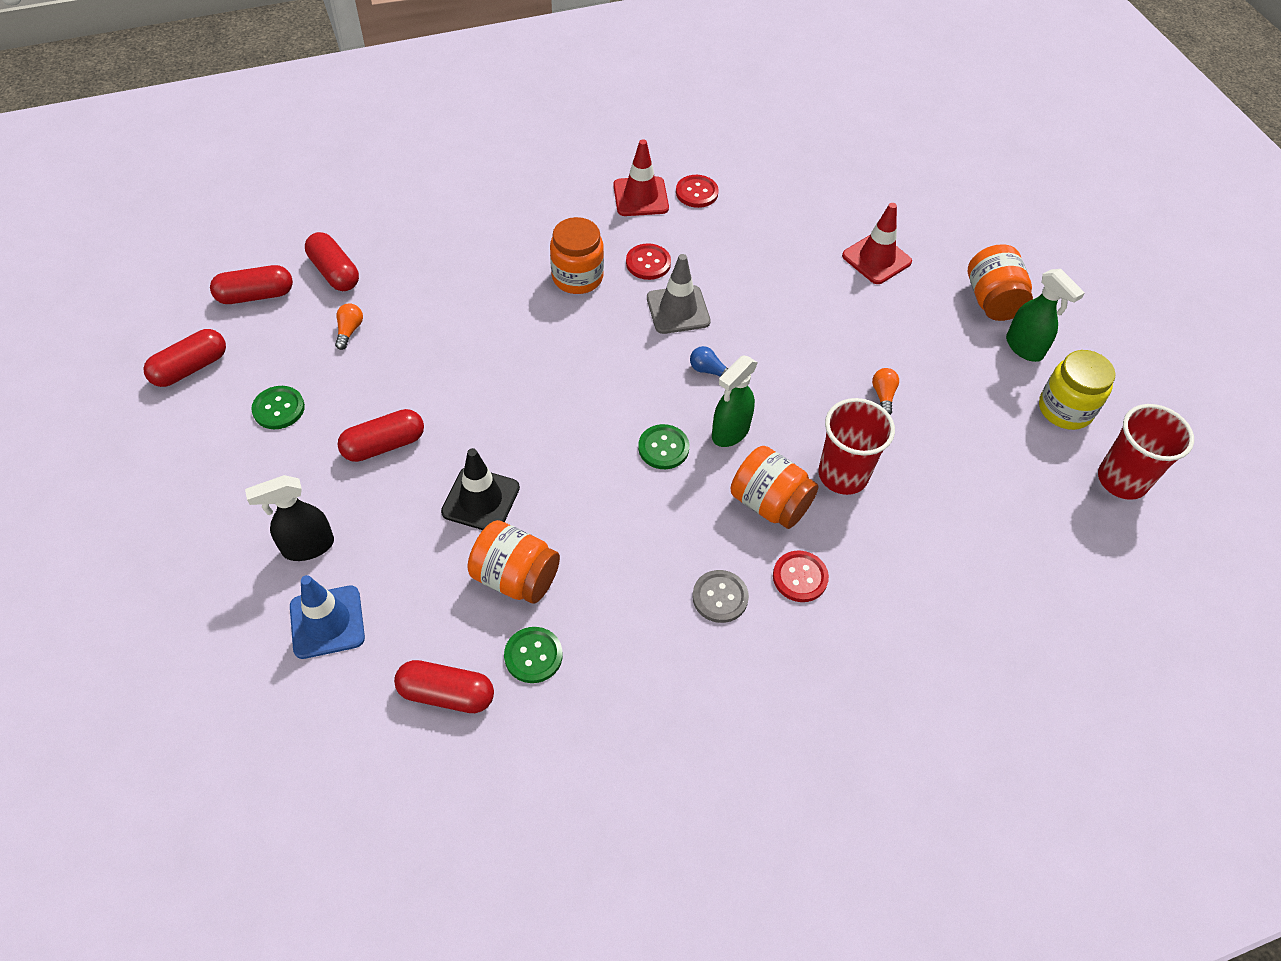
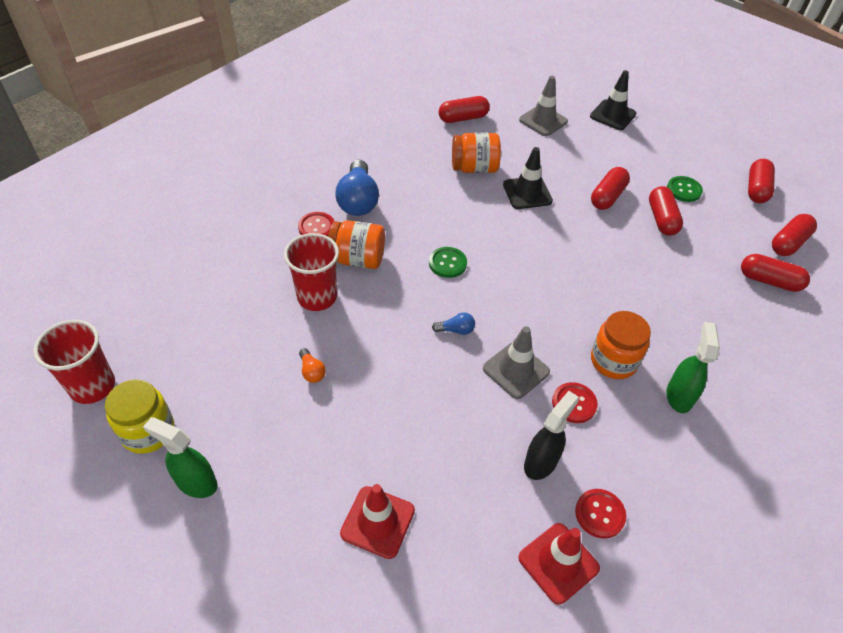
camera: 150 degrees right, 5 degrees down
black spray bottle [245,475,334,561] -> black spray bottle moved to [524,391,579,480]
blue traffic cone [290,575,365,659] -> grey traffic cone [519,76,568,136]
orange light bulb [335,303,363,350] -> none
green button [504,627,563,683] -> none
red traffic cone [613,139,669,216] -> red traffic cone moved to [518,523,600,605]
grey button [692,570,749,623] -> blue light bulb [335,160,379,216]
green spray bottle [712,356,758,447] -> green spray bottle moved to [666,322,720,413]
orange jar [968,244,1033,321] -> none
none -> black traffic cone [590,70,636,130]
none -> red capsule [649,186,683,236]

